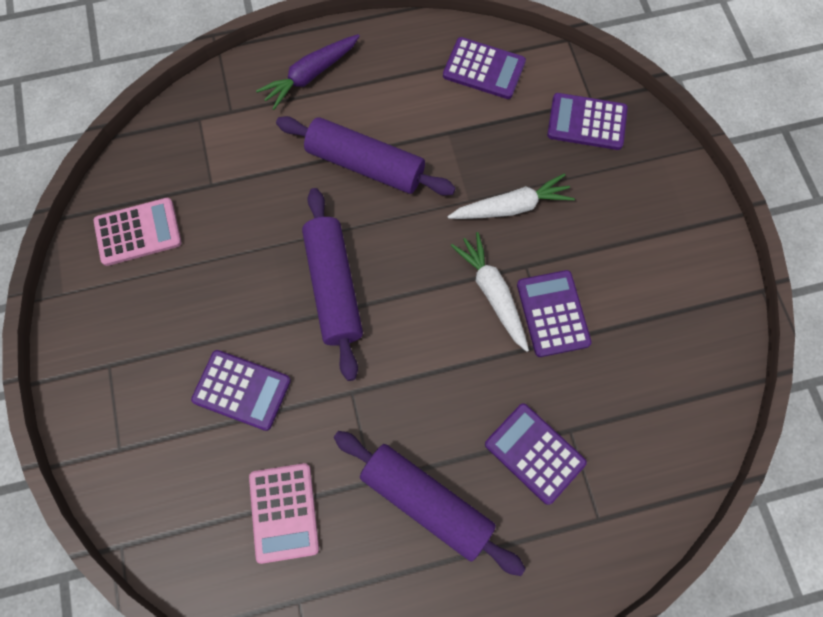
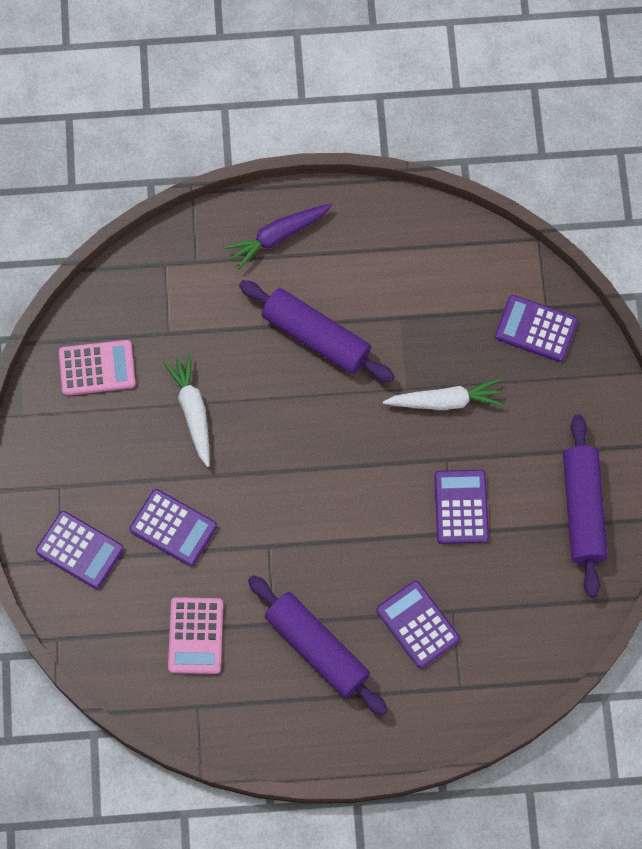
camera: 10 degrees right, 0 degrees up
purple rolling pin [302,188,363,381] -> purple rolling pin moved to [563,414,608,597]
purple calculator [443,37,526,99] -> purple calculator moved to [36,511,124,589]
white carrot [451,232,529,352] -> white carrot moved to [163,354,210,467]

